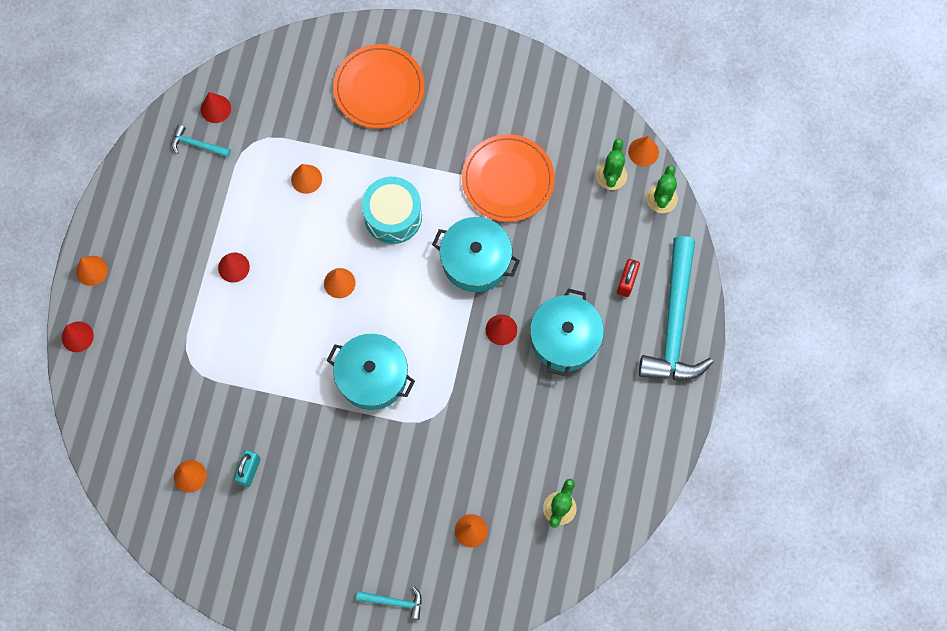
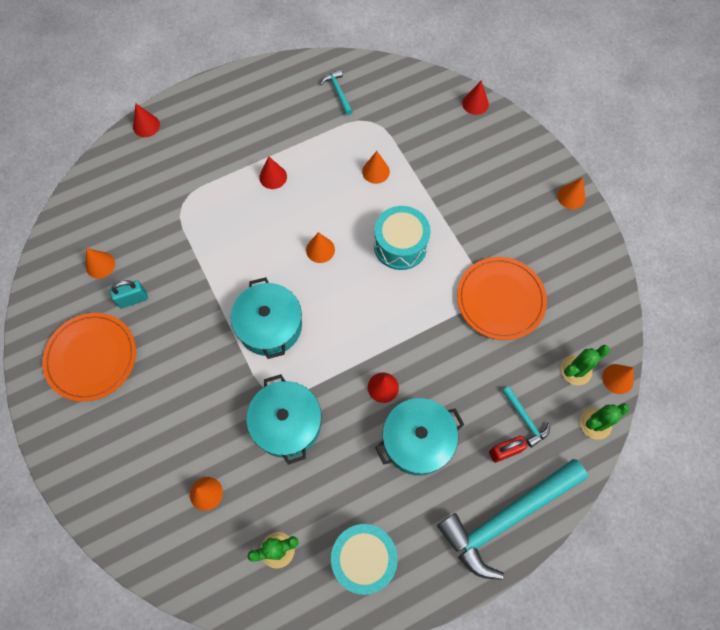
camera: 50 degrees right, 5 degrees down
orange cone [76,256,108,286] -> orange cone moved to [557,177,585,209]
red cone [201,92,231,123] -> red cone moved to [462,80,489,115]
orange plate [333,44,425,129] -> orange plate moved to [42,313,136,402]
turquoise hammer [356,587,422,620] -> turquoise hammer moved to [502,387,550,448]
turquoise pot [432,217,520,292] -> turquoise pot moved to [246,374,321,465]
none -> turquoise drum [331,524,398,595]

